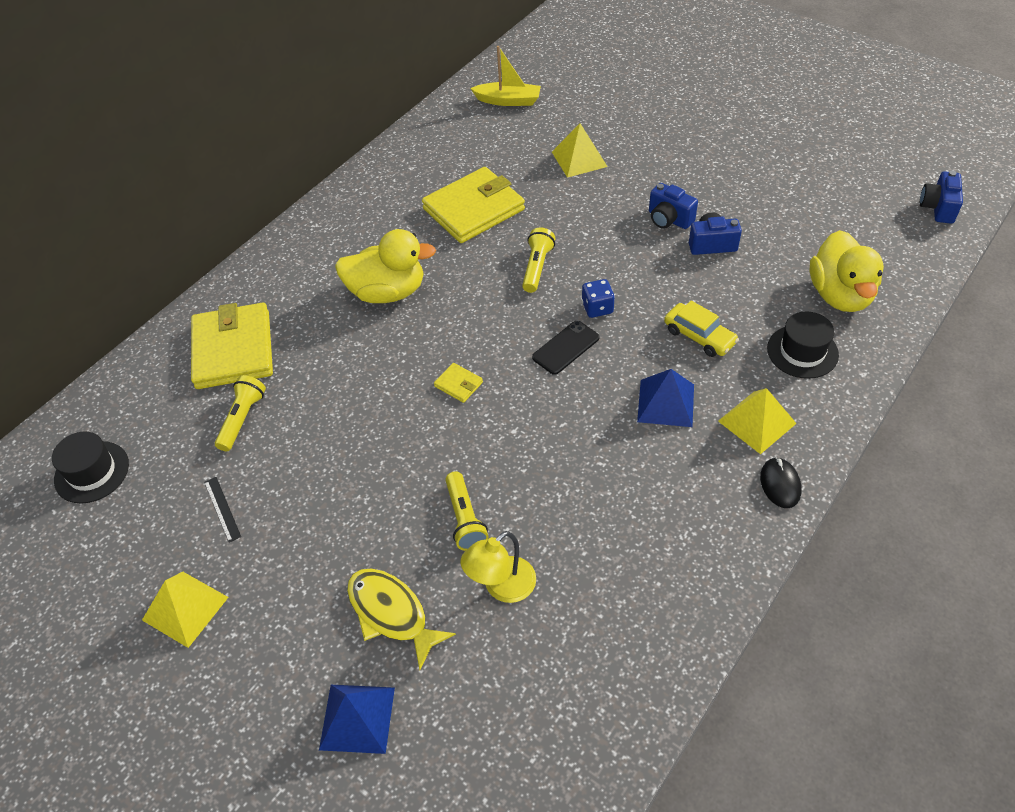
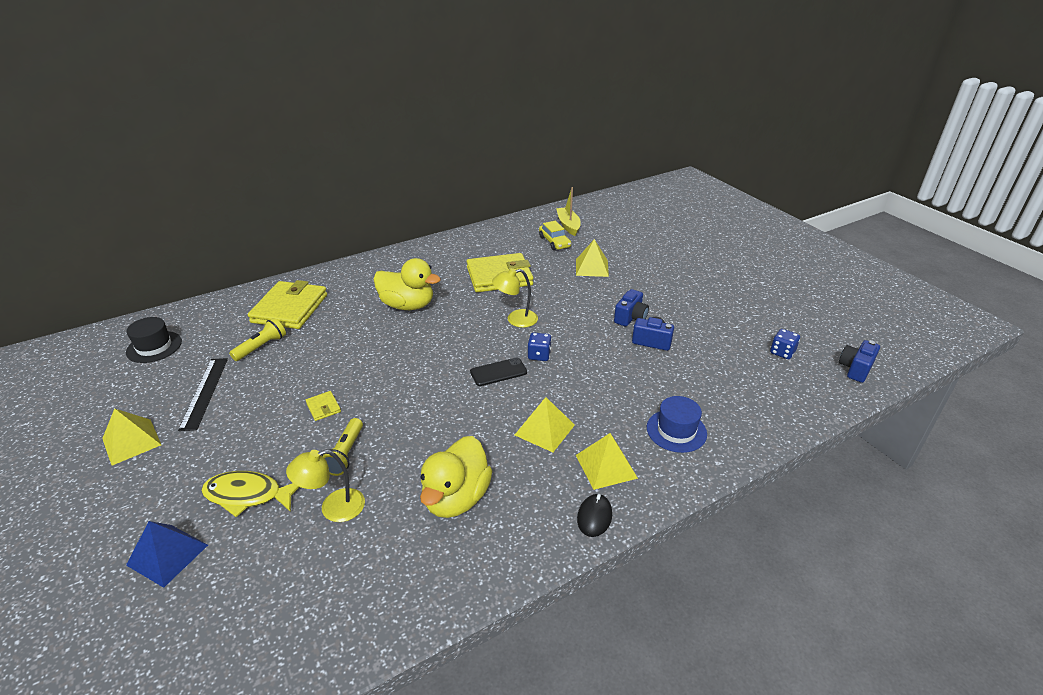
camera: 20 degrees right, 15 degrees down
black ruler [204,477,241,543] -> black ruler [178,358,228,431], size x1.82
yellow fish [347,568,456,670] -> yellow fish turned 60 degrees counterclockwise [201,471,299,517]
yellow wallet [434,363,483,403] -> yellow wallet moved to [306,391,341,421]
yellow boat [470,46,541,106] -> yellow boat turned 135 degrees counterclockwise [556,187,581,236]
yellow flashlight [522,227,555,293] -> yellow lamp [492,268,538,328]
blue pyramid [637,369,694,427] -> yellow pyramid [515,397,575,452]
blue camera [649,183,698,229] -> blue camera turned 120 degrees counterclockwise [614,289,649,326]
yellow car [664,301,739,357] -> yellow car moved to [539,221,571,250]
black hat [767,311,839,379] -> blue hat [647,396,707,453]
yellow duck [810,230,884,312] -> yellow duck moved to [420,436,492,518]
none -> blue dice [770,329,800,359]

